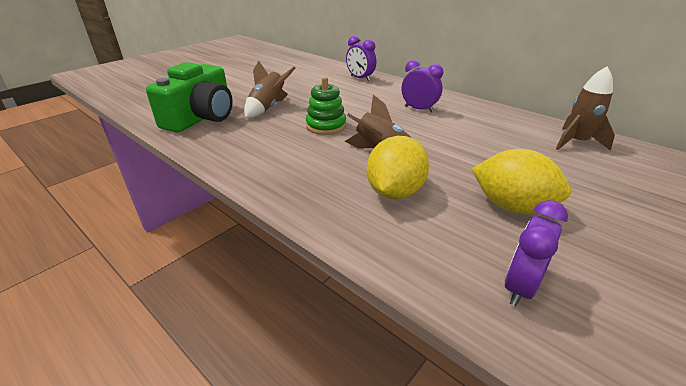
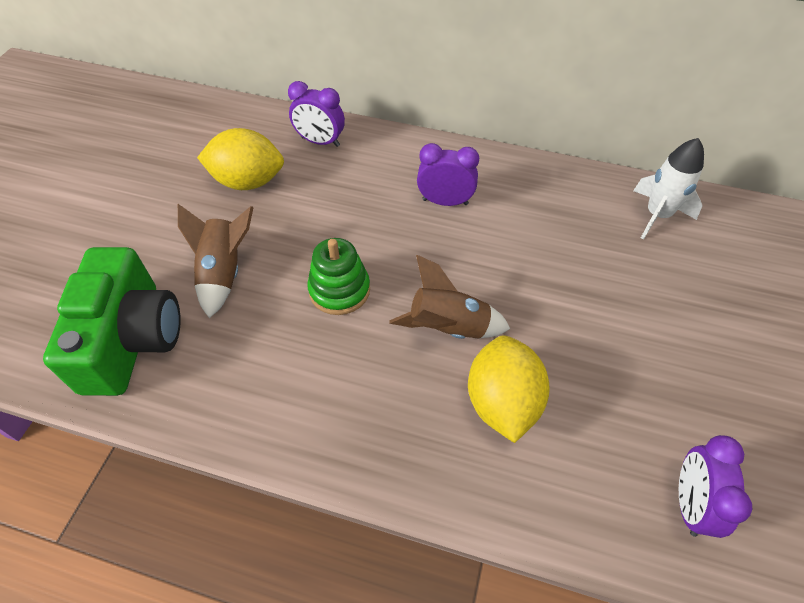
camera: 25 degrees left, 20 degrees up
yellow lemon [472,149,571,214] -> yellow lemon moved to [197,128,284,190]
brown rocket [556,66,615,151] -> white rocket [633,138,704,240]

